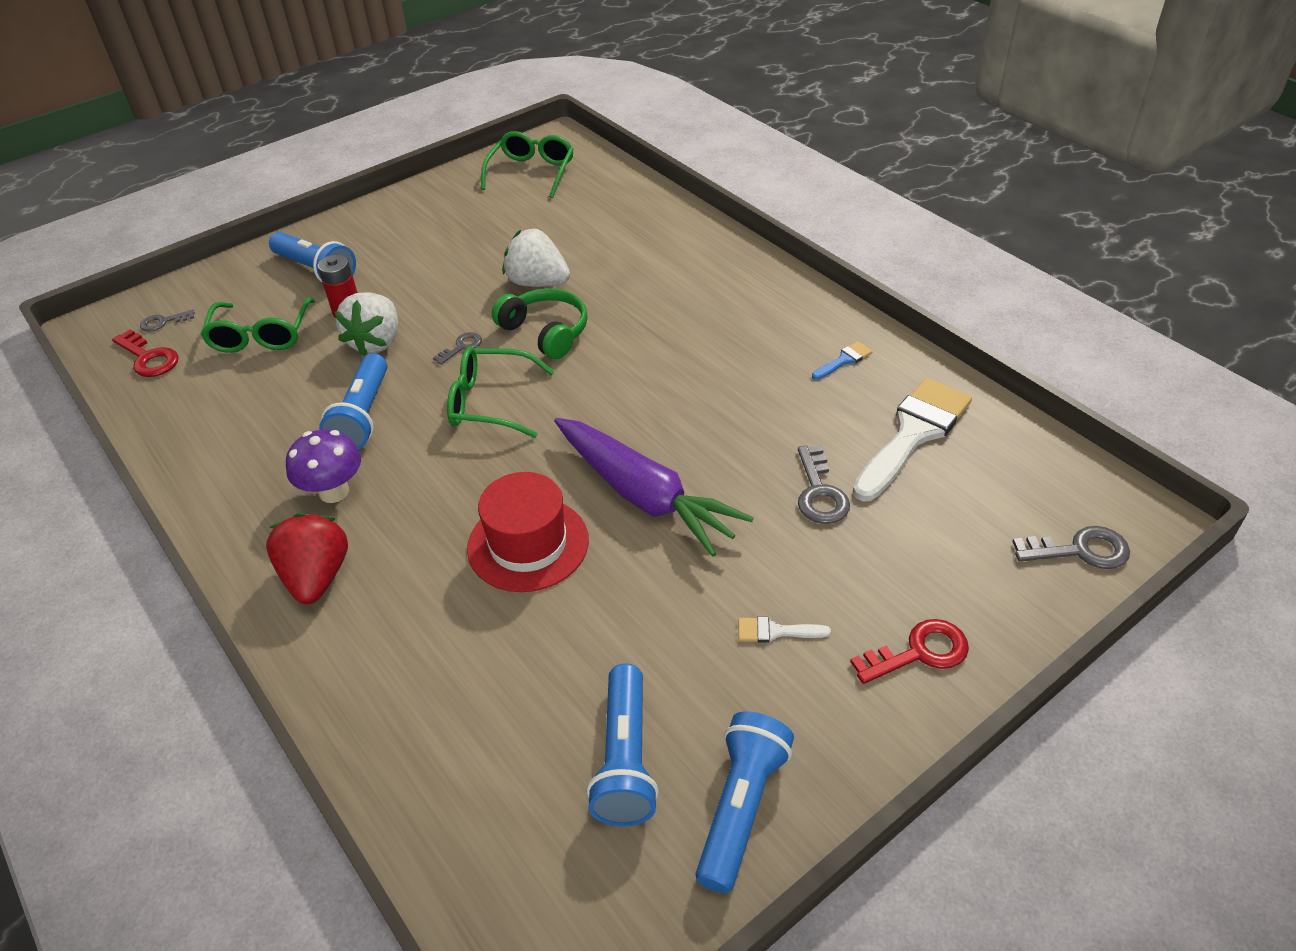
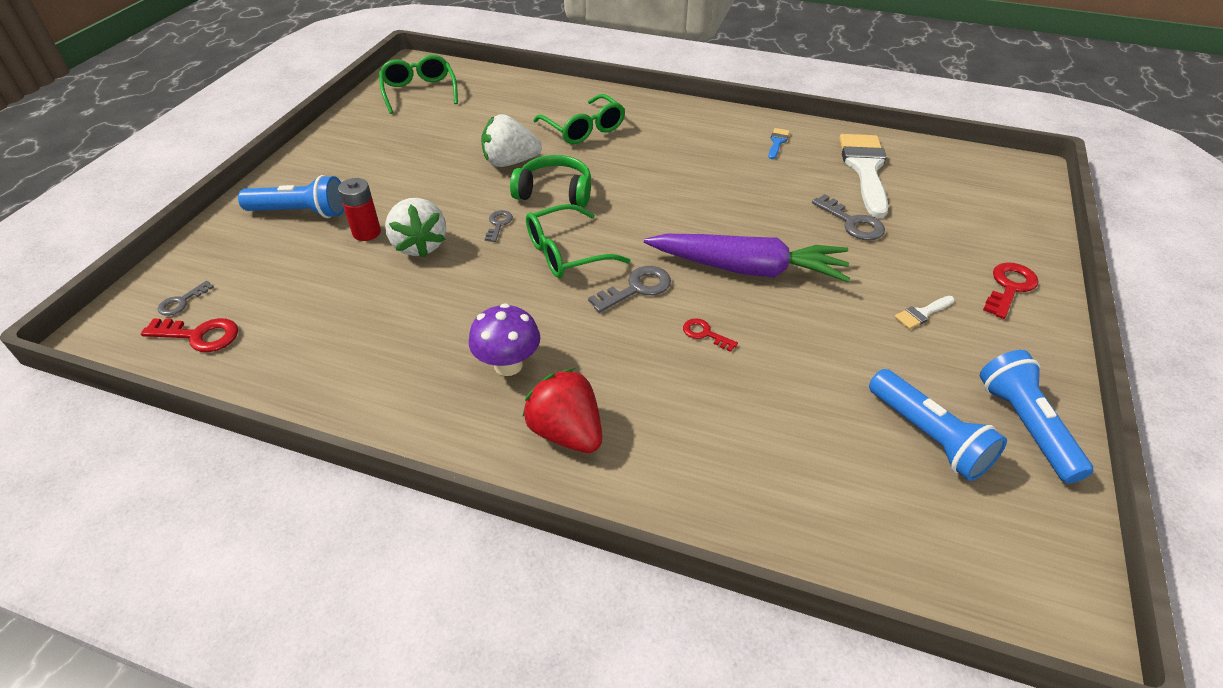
camera: 35 degrees left, 0 degrees up
green glasses [200,297,315,353] -> green glasses moved to [533,94,625,144]
blue flashlight [319,353,387,450] -> none
red hat [467,472,589,592] -> red key [683,318,738,352]
grey key [1012,526,1130,569] -> grey key moved to [588,266,671,313]

